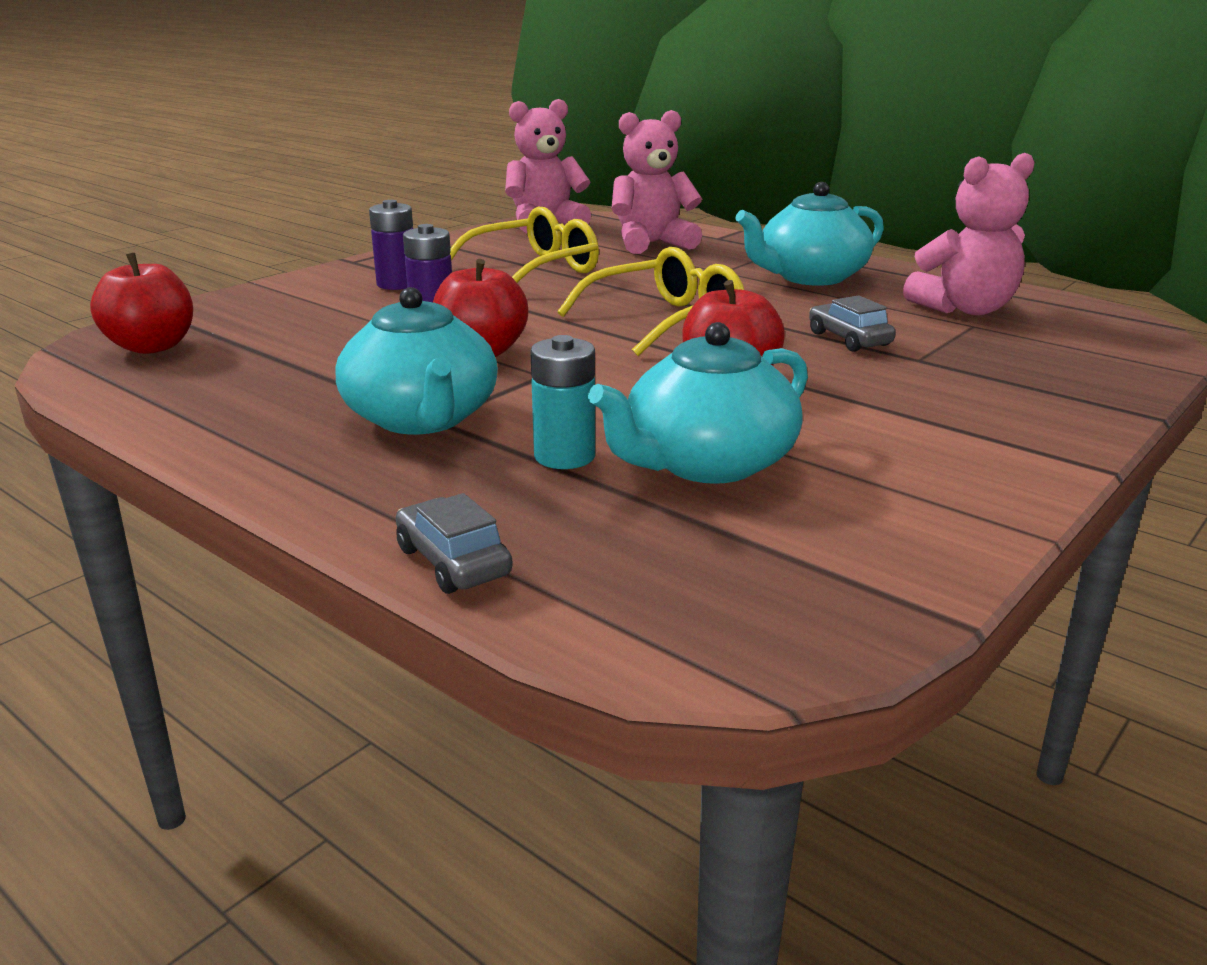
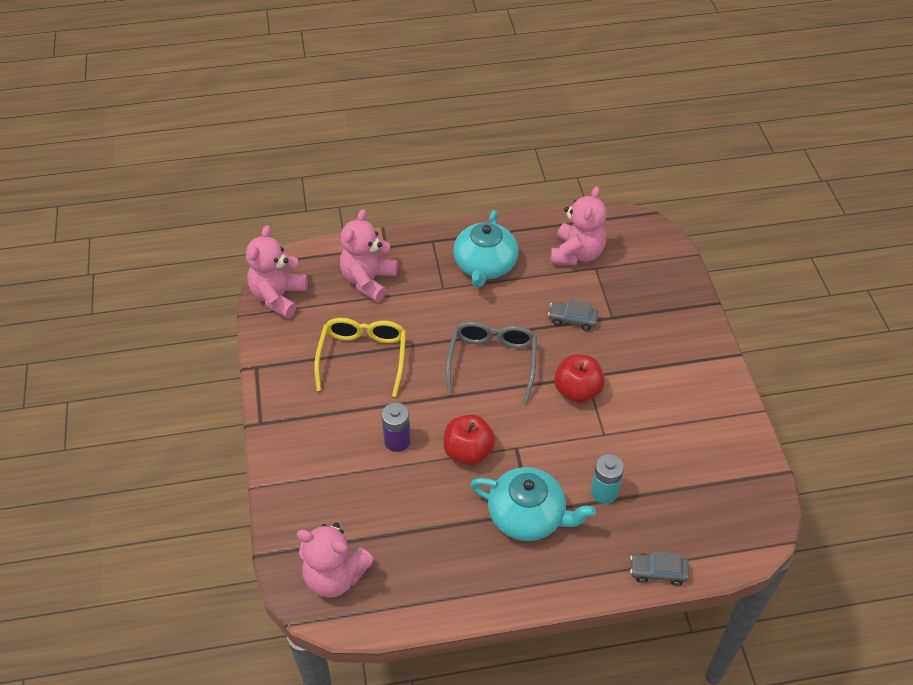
camera: 50 degrees left, 25 degrees up
red apple [90,253,193,354] -> pink teddy bear [297,523,374,598]
purple battery [369,200,413,290] -> none
yellow glasses [557,247,744,356] -> grey glasses [446,321,537,403]
turquoise teapot [588,322,808,484] -> none

